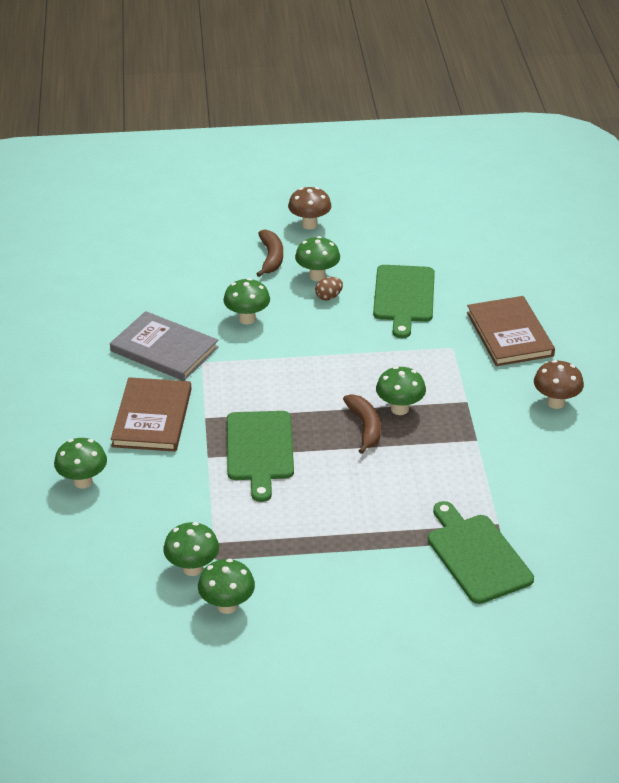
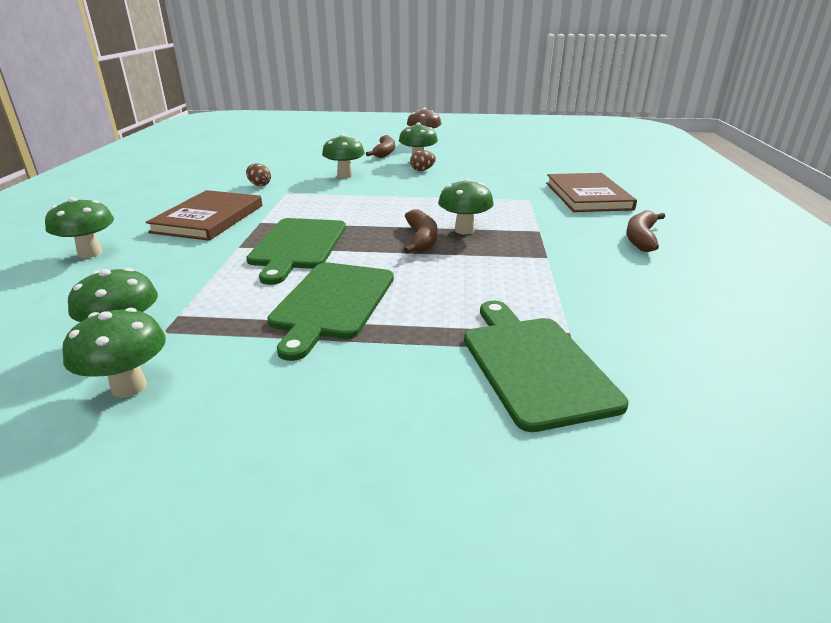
camera: 10 degrees right, 10 degrees down
grey book [110,311,219,381] -> brown egg [246,163,271,186]
green cutting board [373,265,435,338] -> green cutting board moved to [267,262,394,361]
brown mushroom [534,360,584,409] -> brown banana [626,210,665,252]

